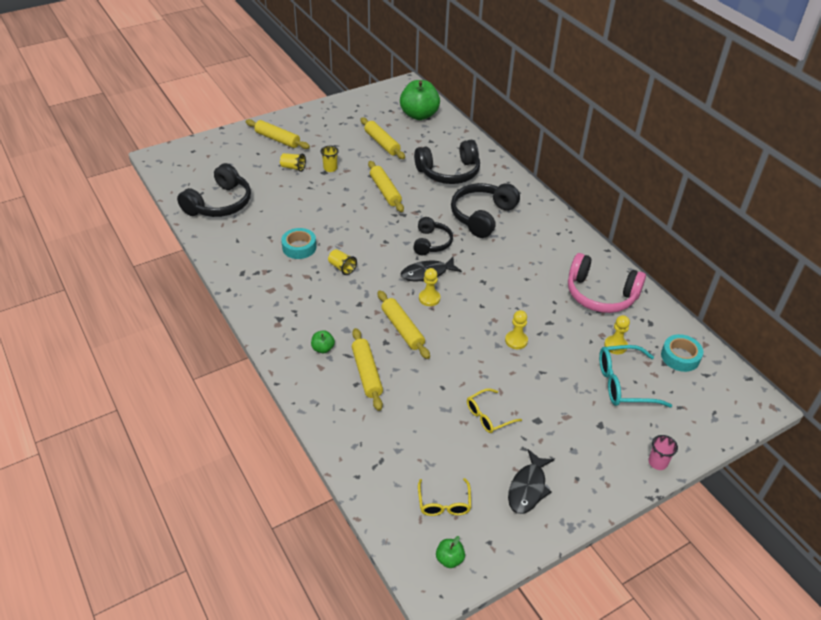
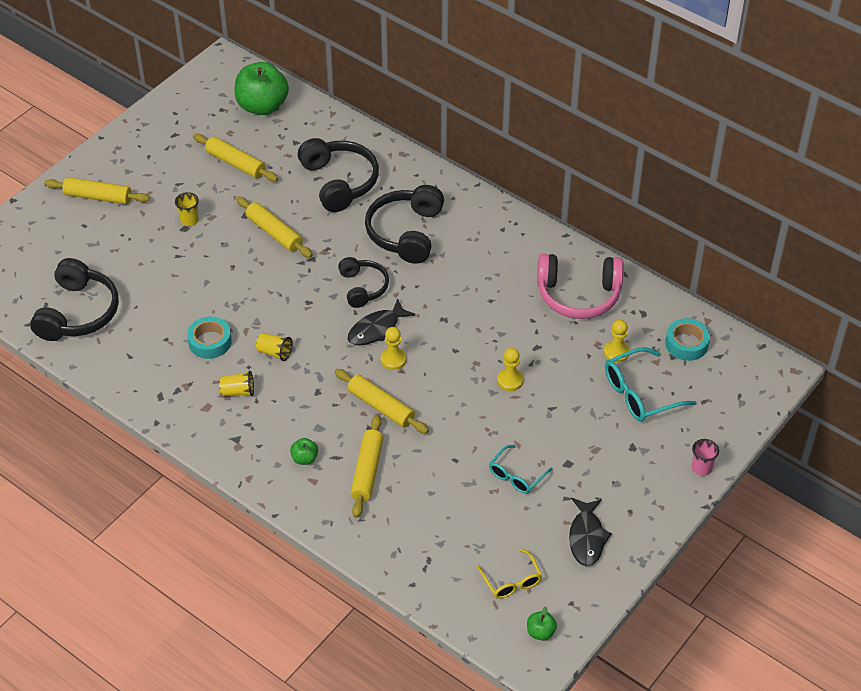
camera: 20 degrees left, 5 degrees up
yellow cup [280,153,306,172] -> yellow cup moved to [219,371,254,396]
yellow rolling pin [352,328,383,411] -> yellow rolling pin turned 45 degrees clockwise [350,415,383,518]
black headphones [414,140,480,184] -> black headphones turned 75 degrees counterclockwise [298,138,379,212]
yellow glasses [467,388,522,433] -> turquoise glasses [489,445,553,494]

